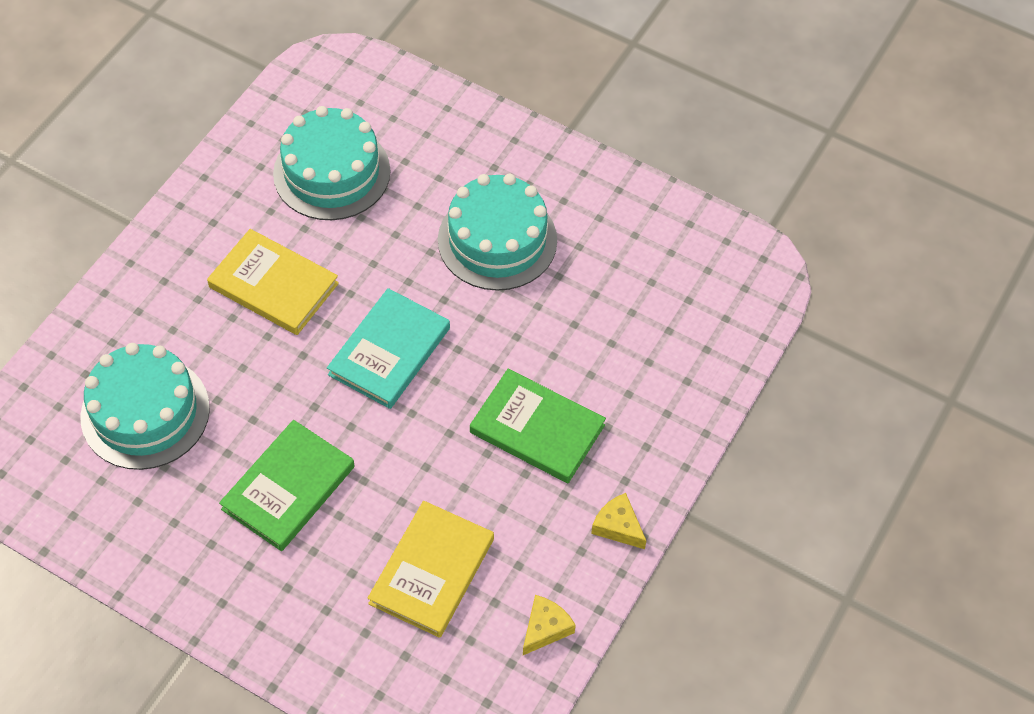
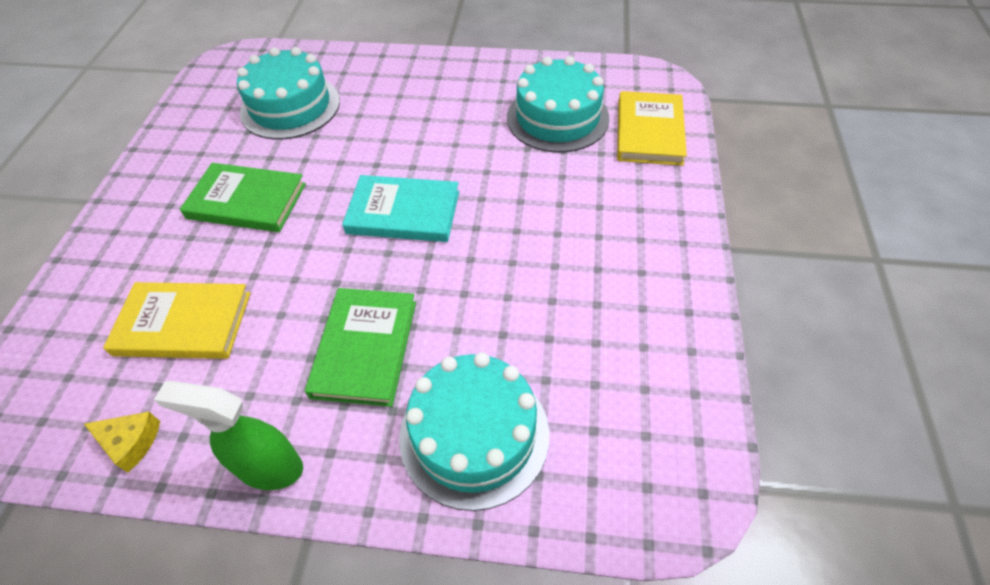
camera: 70 degrees right, 5 degrees down
yellow book [207,229,339,335] -> yellow book moved to [617,91,687,166]
turquoise cake [438,174,557,291] -> turquoise cake moved to [399,352,549,511]
yellow cheese [591,493,646,549] -> green spray bottle [154,381,303,490]

